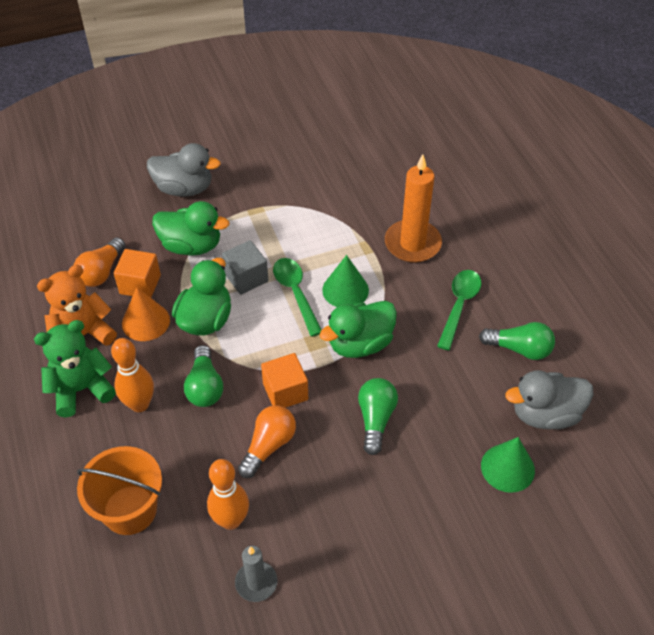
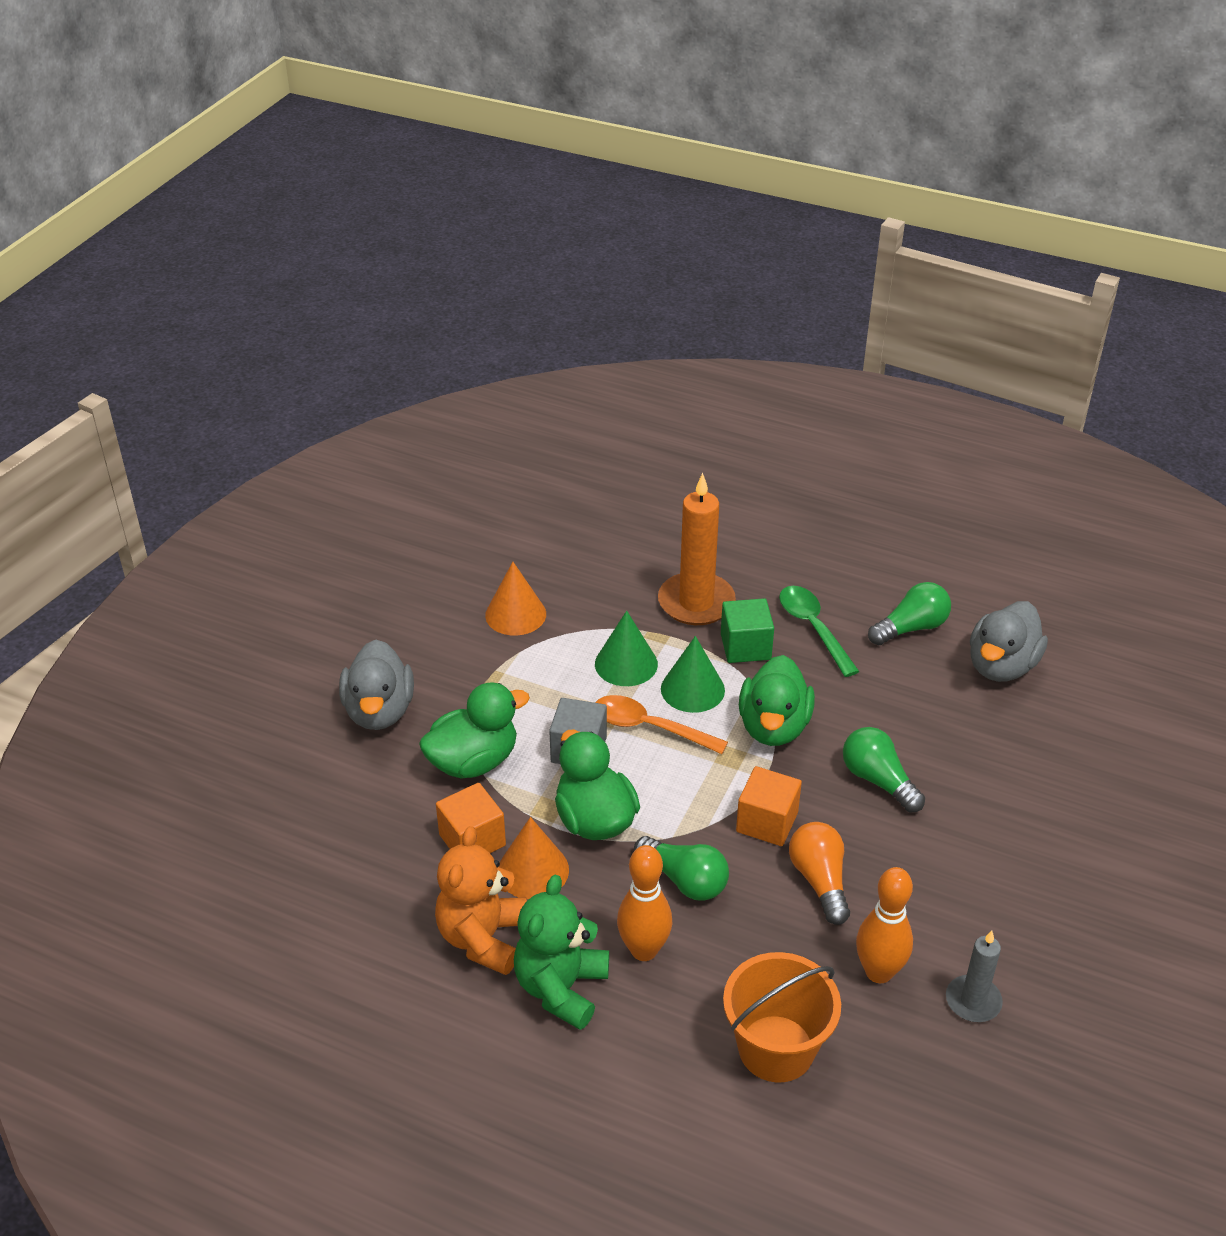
camera: 45 degrees left, 10 degrees down
orange light bulb [74,237,126,287] -> none
grey duck [147,143,221,197] -> grey duck turned 120 degrees clockwise [339,640,414,730]
green spoon [273,258,322,337] -> orange spoon [595,695,728,754]
green cone [481,437,535,493] -> green cone moved to [595,611,658,686]
none -> orange cone [485,562,546,636]
none -> green cube [721,598,774,663]

